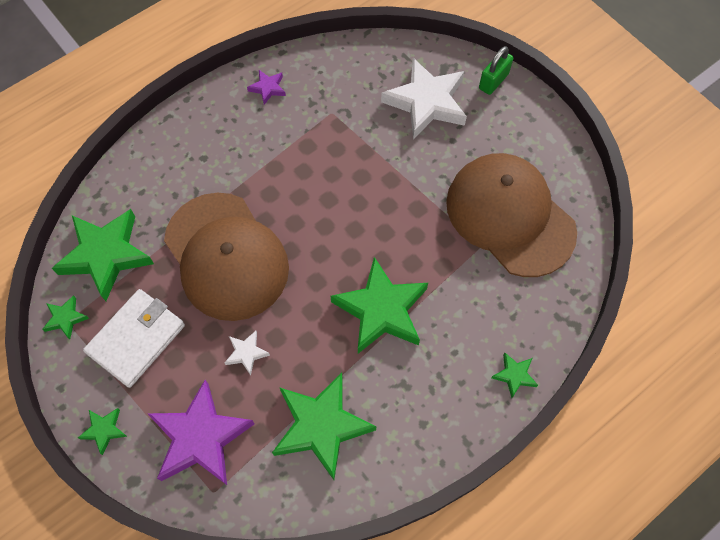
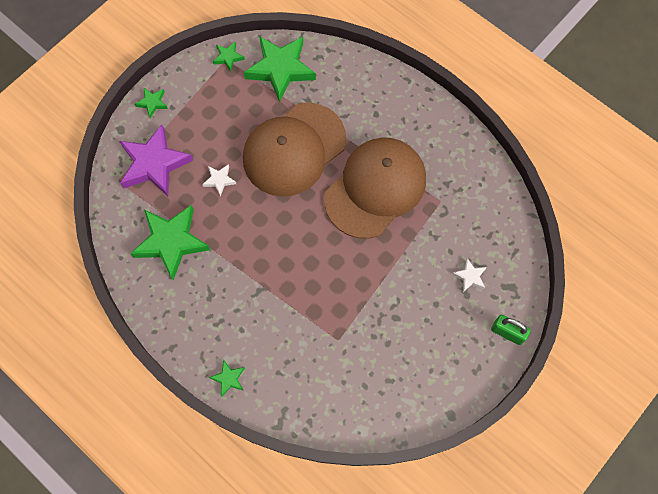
camera: 80 degrees right, 5 degrees up
white wallet [83,289,185,388] -> none
purple star [247,70,286,105] -> none
green star [331,257,428,353] -> none
white star [381,58,467,139] -> white star [452,258,487,292], size x0.45
brown cap [446,153,577,277] -> brown cap moved to [324,137,426,239]

